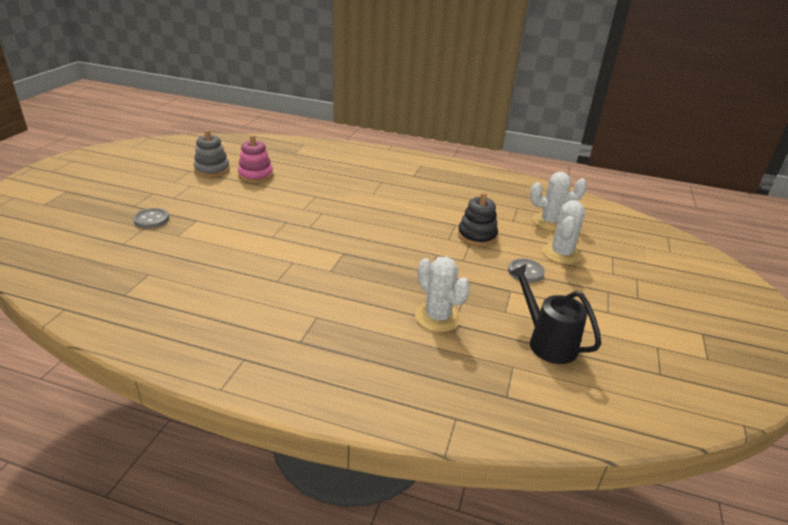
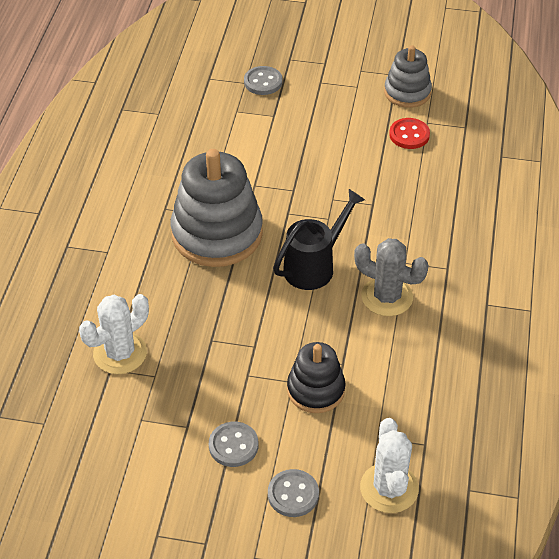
camera: 85 degrees right, 15 degrees up
pink stacking toy [238,135,273,183] -> red button [389,118,430,149]
black watering can [510,264,601,364] -> black watering can moved to [273,189,365,290]
white cactus [542,200,585,264] -> grey button [268,469,319,517]
none -> grey stacking toy [171,149,263,267]
none -> grey cactus [354,238,429,316]

